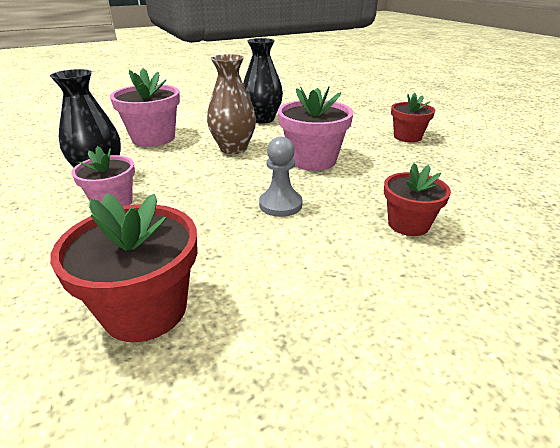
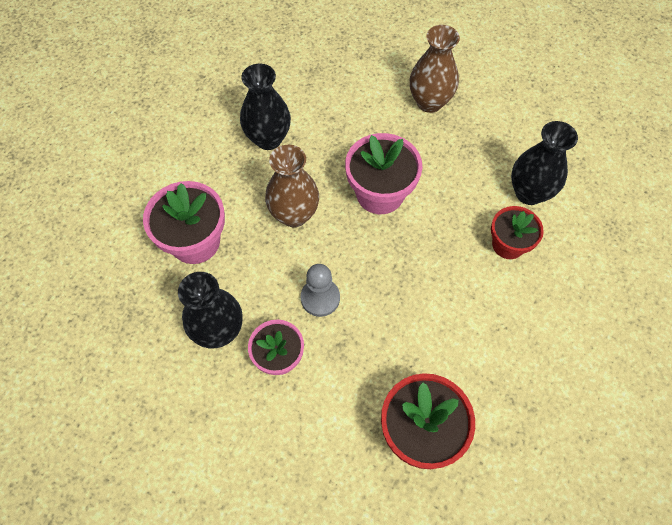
camera: 35 degrees left, 30 degrees up
grey pawn [259,136,303,217] -> grey pawn moved to [301,264,340,317]
red flower pot [391,93,435,142] -> brown vase [410,25,460,113]
none -> black vase [511,121,578,205]

